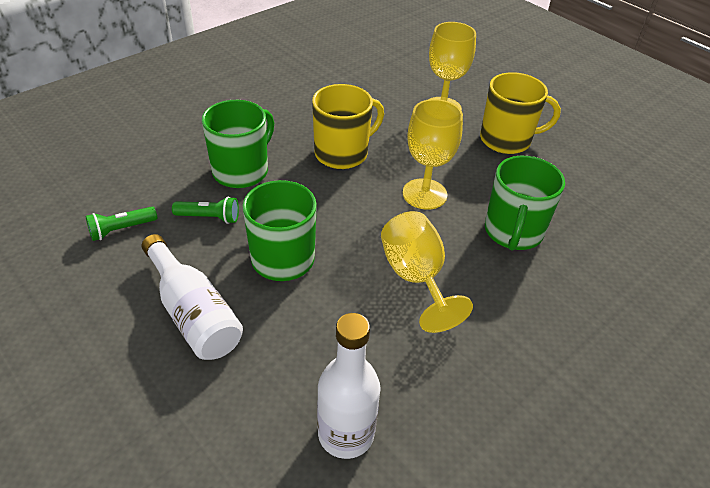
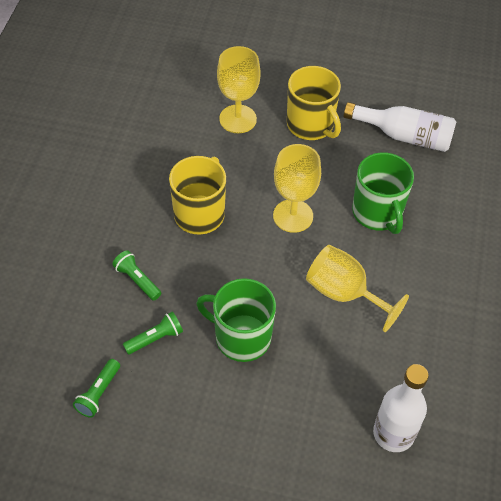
camera: 35 degrees left, 10 degrees up
white bottle [142,234,243,360] -> white bottle moved to [344,102,456,152]
green mug [202,100,274,188] -> green flashlight [112,250,161,301]
yellow mug [480,72,561,154] -> yellow mug turned 90 degrees clockwise [287,66,341,140]

